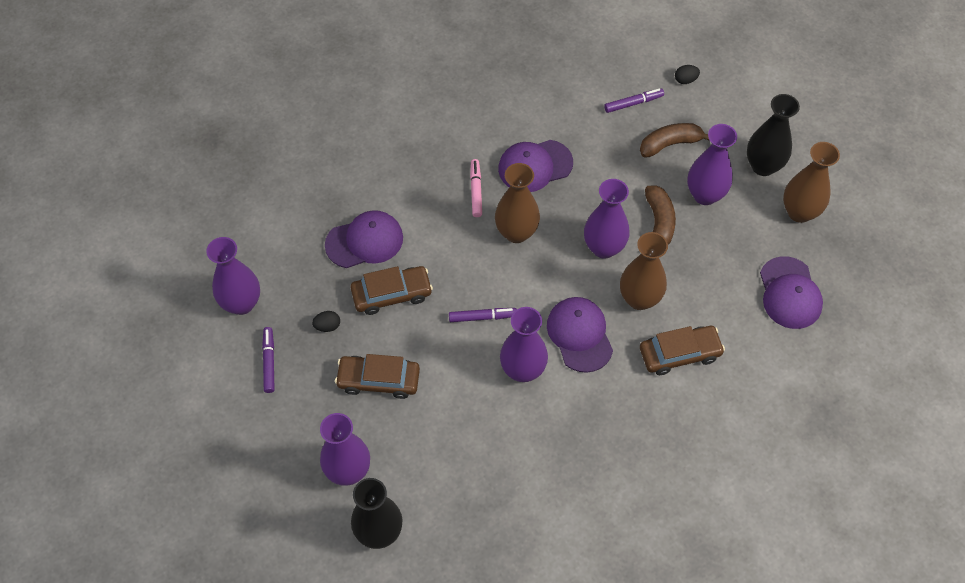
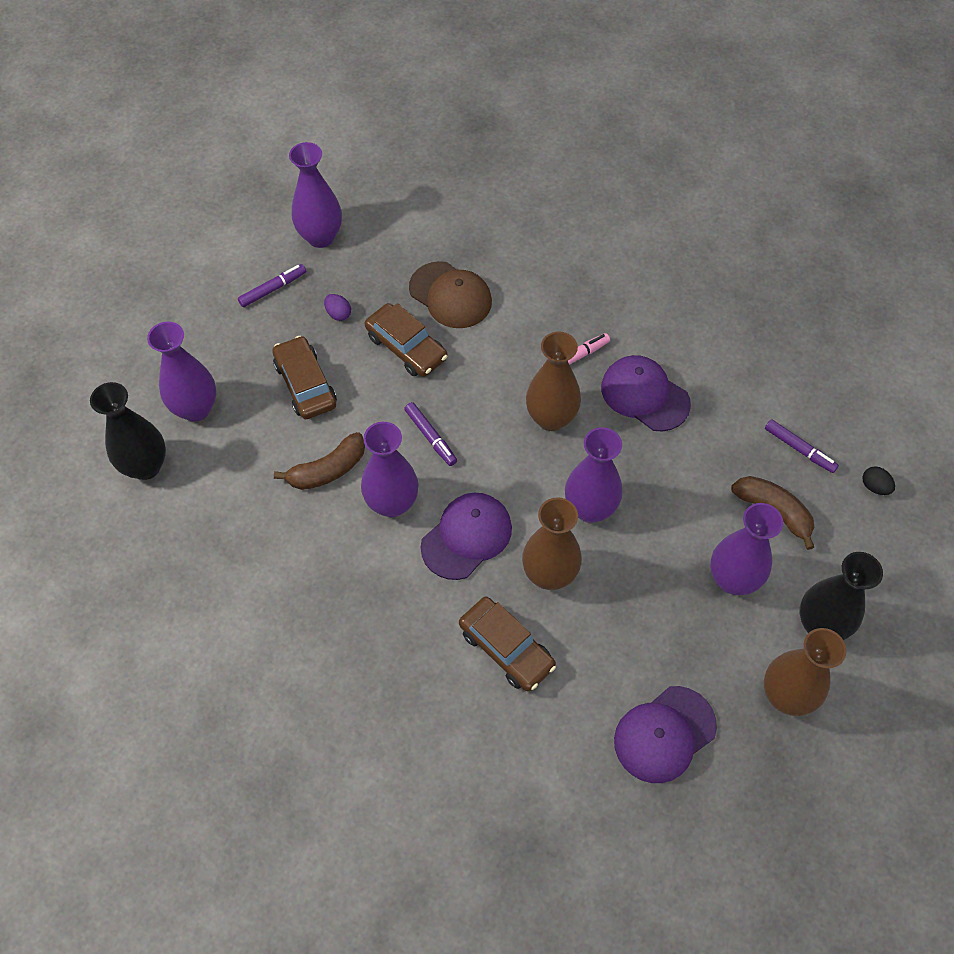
camera: 60 degrees right, 0 degrees up
black egg [312,311,340,332] -> purple egg [324,294,351,321]
purple cap [325,210,403,268] -> brown cap [409,261,492,328]
brown banana [645,186,676,245] -> brown banana moved to [274,432,365,490]

